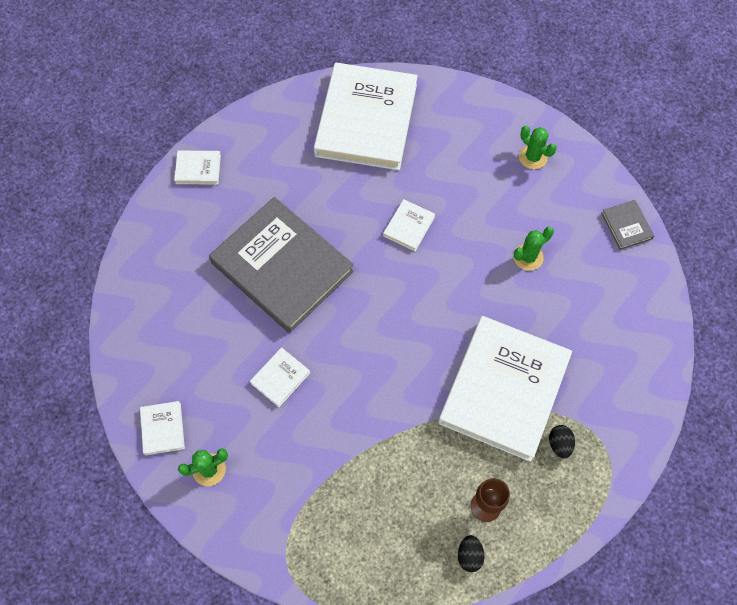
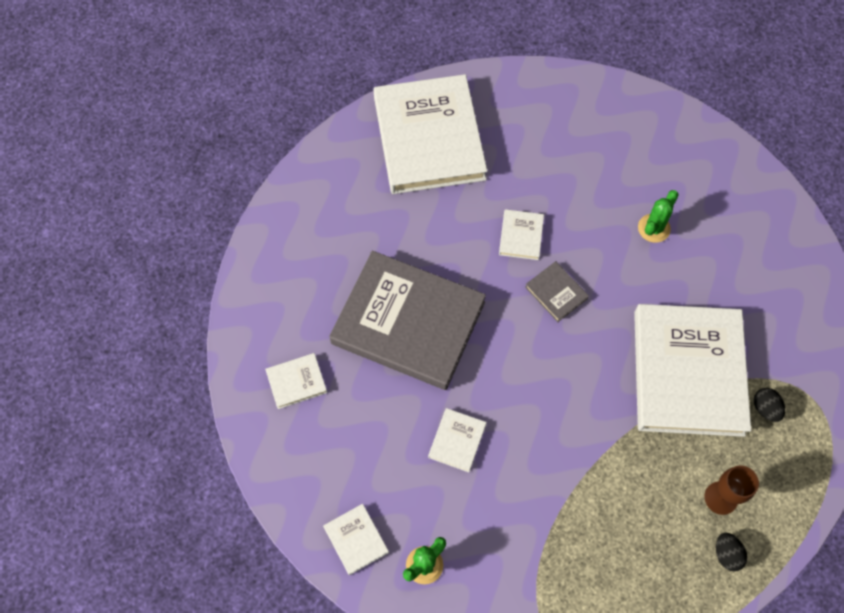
camera: 20 degrees left, 0 degrees up
white book [174,151,221,185] -> white book moved to [265,353,327,409]
green cactus [519,126,557,169] -> none
grey book [601,200,654,250] -> grey book moved to [525,261,589,322]

